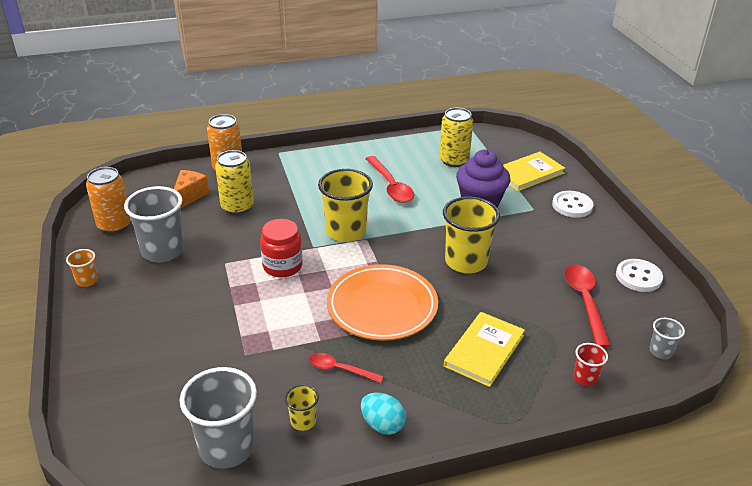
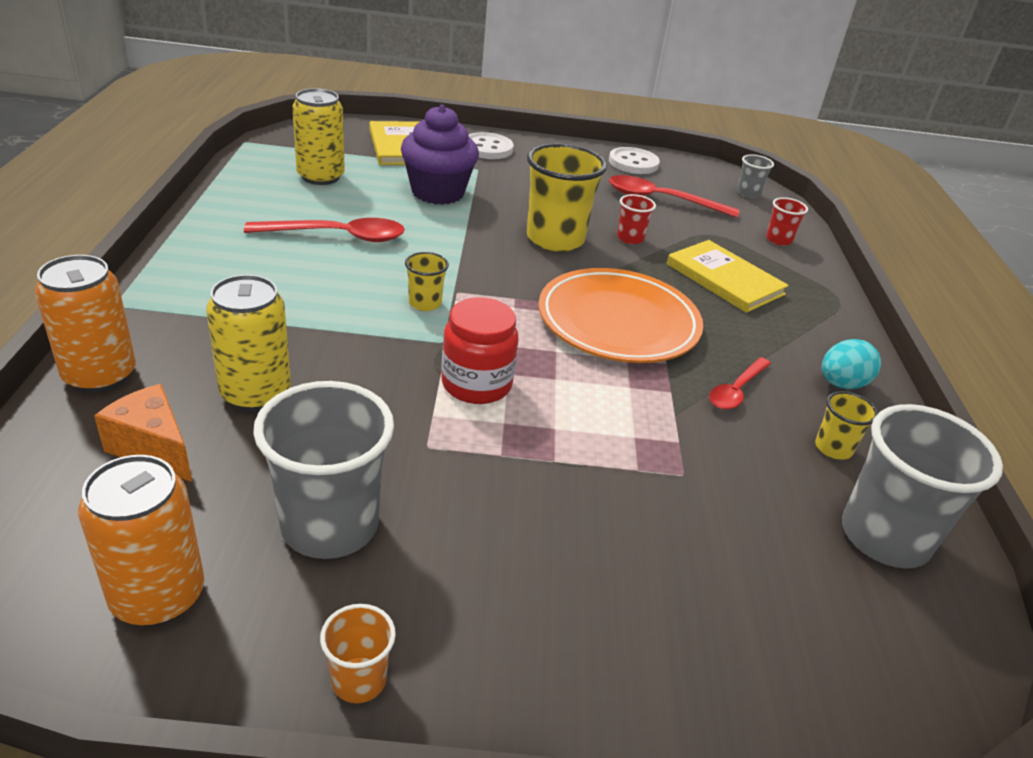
camera: 75 degrees left, 0 degrees up
yellow cup [318,169,373,242] -> yellow cup [405,252,449,311], size x0.48
none -> red cup [617,194,656,244]

